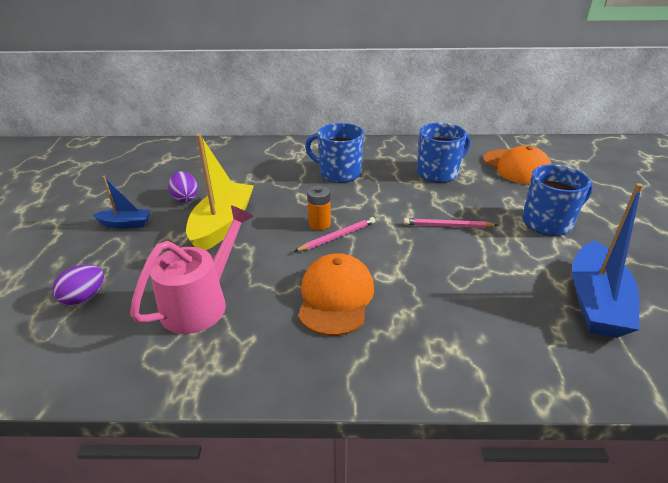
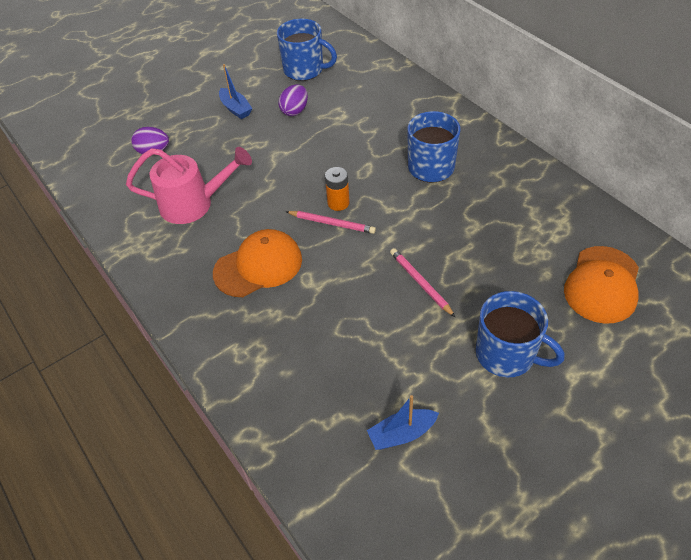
camera: 55 degrees right, 15 degrees up
yellow boat [186,134,254,250] -> none
blue mug [417,123,471,183] -> blue mug moved to [277,19,337,81]
blue boat [572,183,643,338] -> blue boat [367,395,439,450], size x0.54

